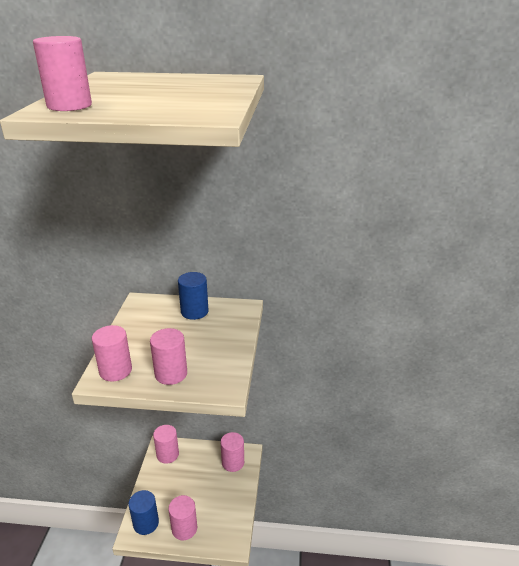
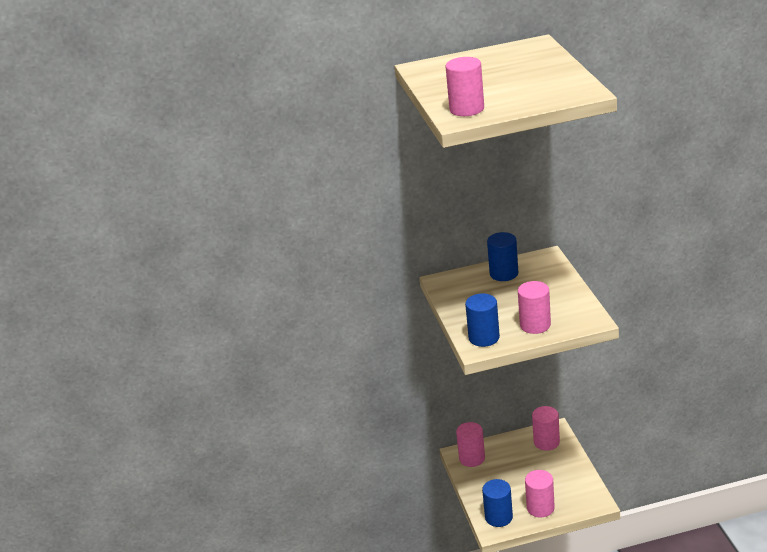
camera: 15 degrees left, 0 degrees up
pink cylinder [92,325,132,381] -> blue cylinder [465,294,500,347]

